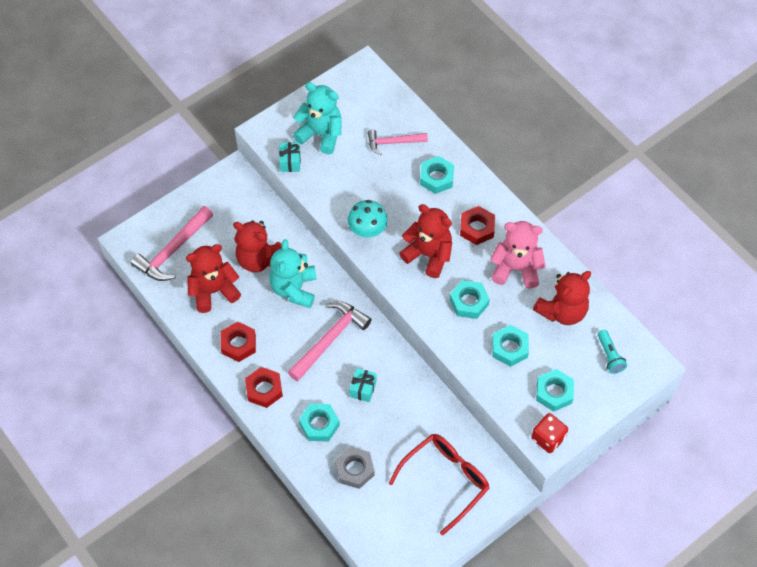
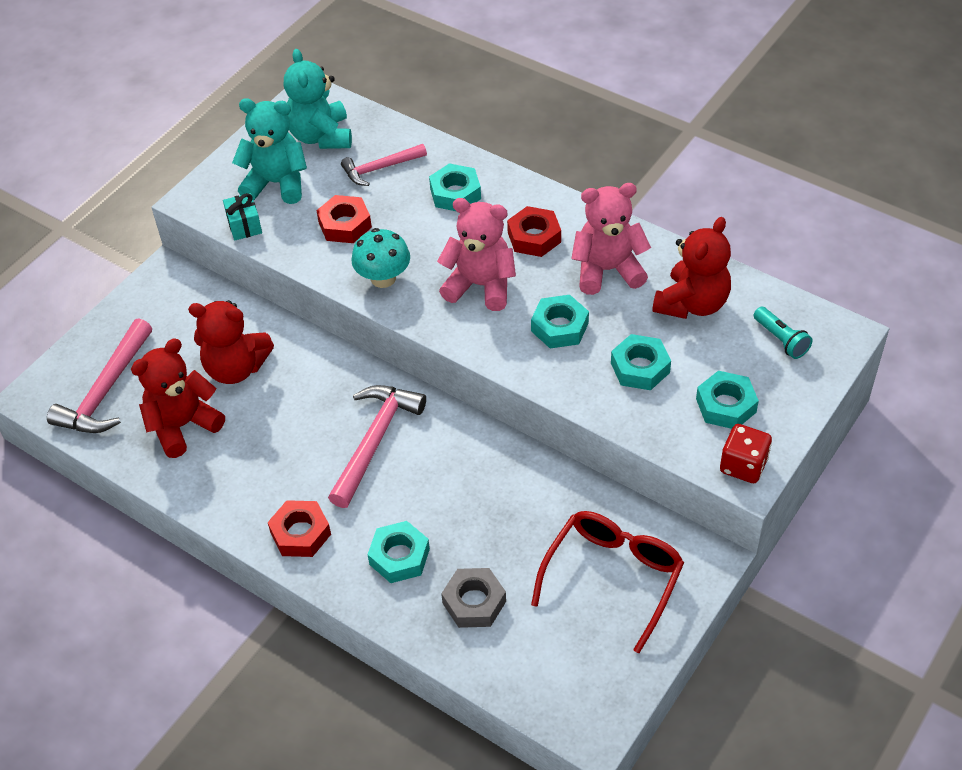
camera: 15 degrees left, 10 degrees down
red nut [221,322,256,362] -> red nut moved to [316,195,372,243]
turquoise teddy bear [269,239,317,308] -> turquoise teddy bear moved to [284,49,352,149]
turquoise gift [349,368,377,402] -> none
red teddy bear [399,204,452,278] -> pink teddy bear [437,198,516,311]

